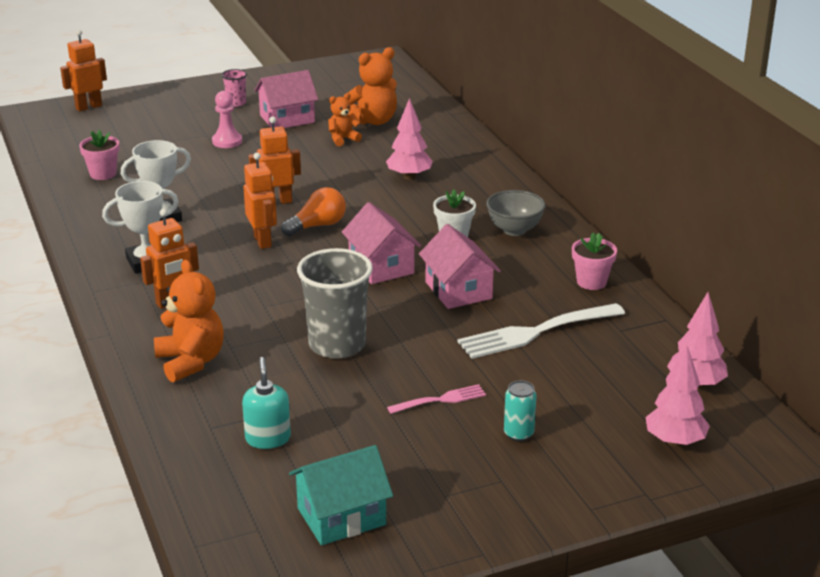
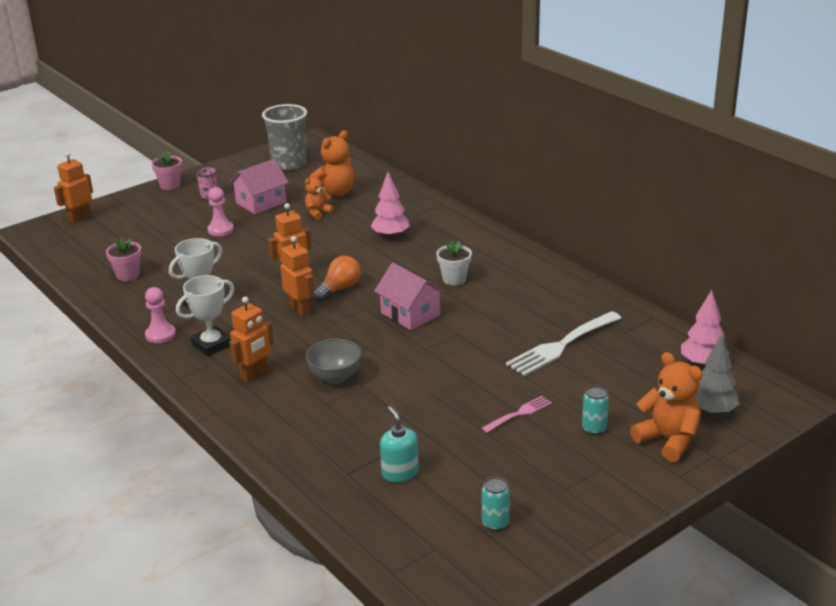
camera: 15 degrees left, 0 degrees up
orange teddy bear [154,260,224,382] -> orange teddy bear moved to [630,352,703,462]
turquoise house [289,445,393,545] -> turquoise can [482,477,510,531]
grey cup [297,248,373,359] -> grey cup moved to [262,104,307,170]
pink house [419,224,501,309] -> none
grey bowl [486,190,546,236] -> grey bowl moved to [306,339,362,384]
pink flower pot [572,233,617,290] -> pink flower pot moved to [151,151,182,190]
pink tree [645,346,710,447] -> grey tree [694,335,739,415]
none -> pink pawn [145,287,176,343]

